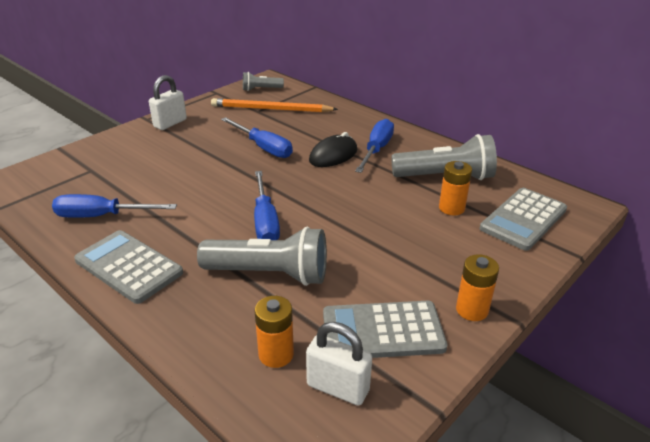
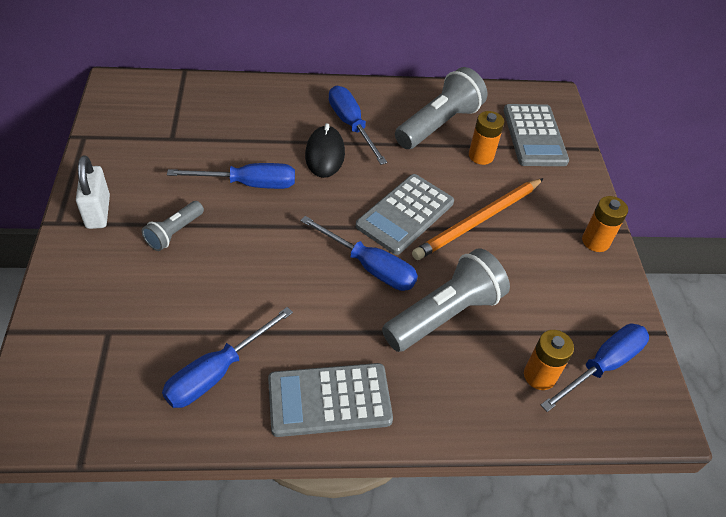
camera: 50 degrees left, 15 degrees up
orange pencil [211,98,338,112] -> orange pencil moved to [412,178,544,260]
grey flashlight [243,72,284,91] -> grey flashlight moved to [142,201,204,251]
white padlock [306,322,372,406] -> blue screwdriver [541,324,649,412]
grey calculator [323,301,447,358] -> grey calculator moved to [356,174,454,255]

